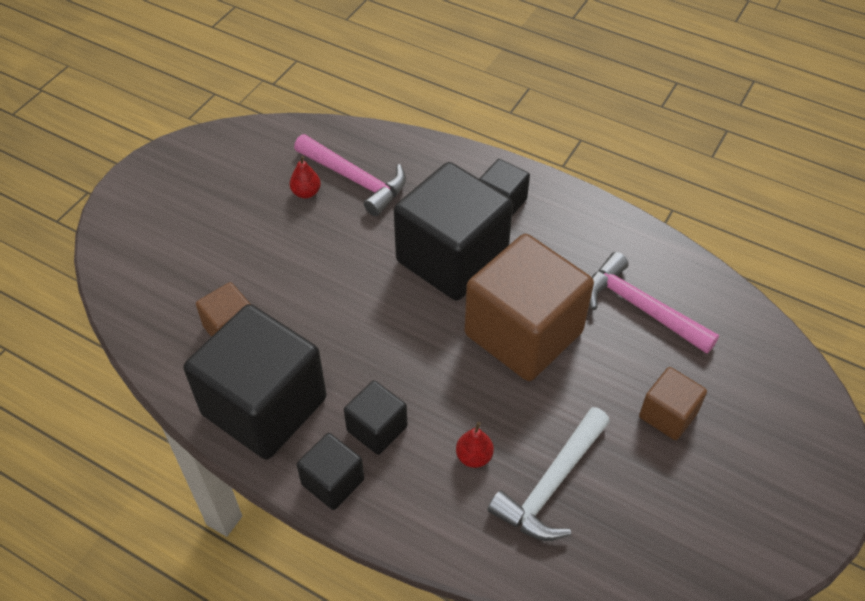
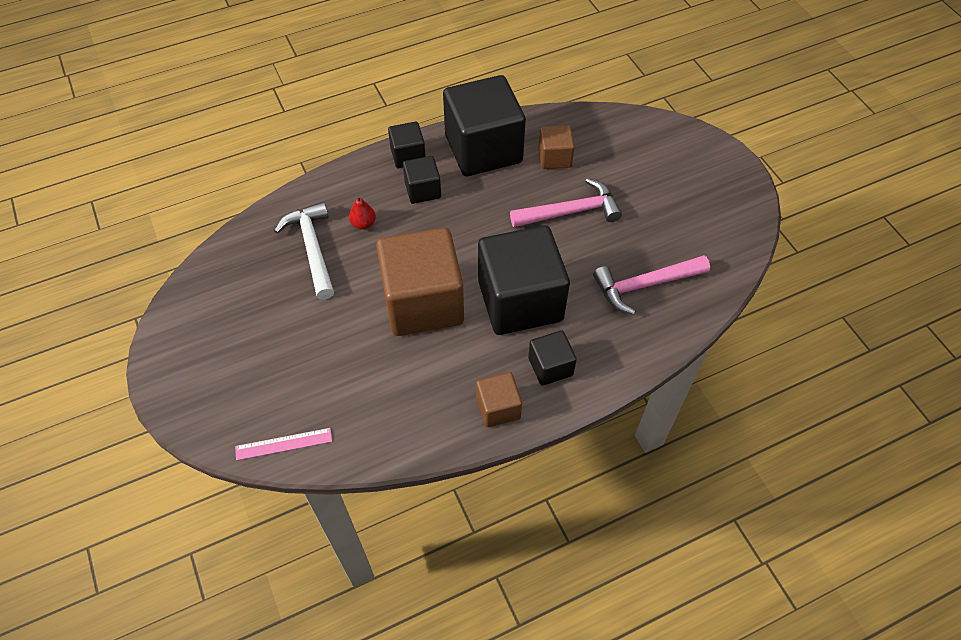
camera: 125 degrees right, 5 degrees up
red pear [289,156,321,199] -> none
pink hammer [590,252,719,354] -> pink hammer moved to [510,178,622,227]
brown cube [639,367,707,440] -> brown cube moved to [476,372,522,427]
none -> pink ruler [235,428,332,460]

